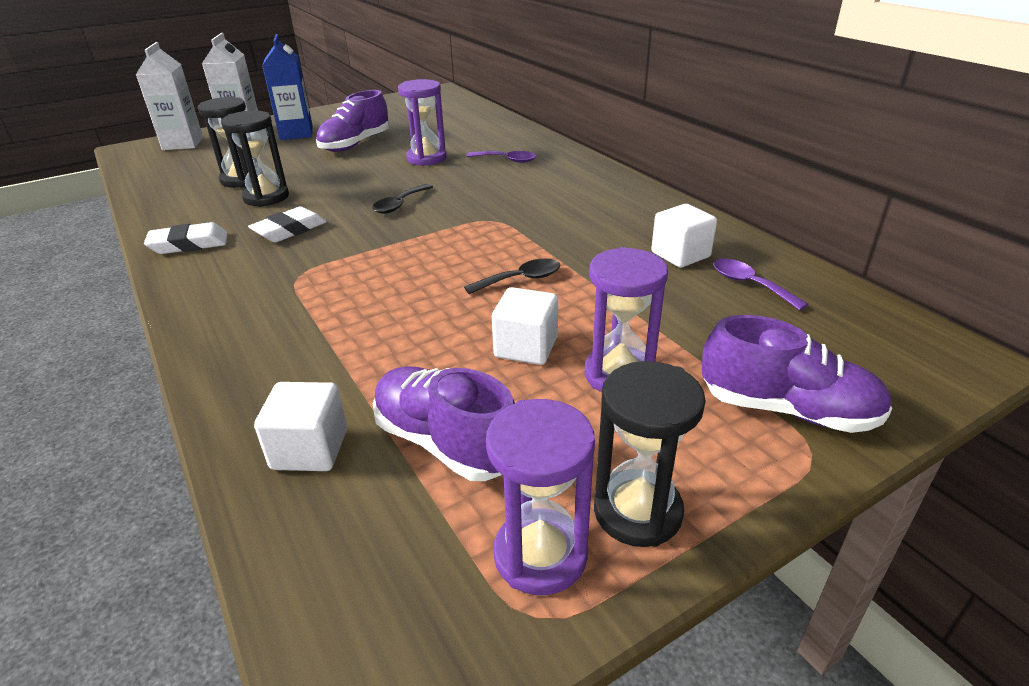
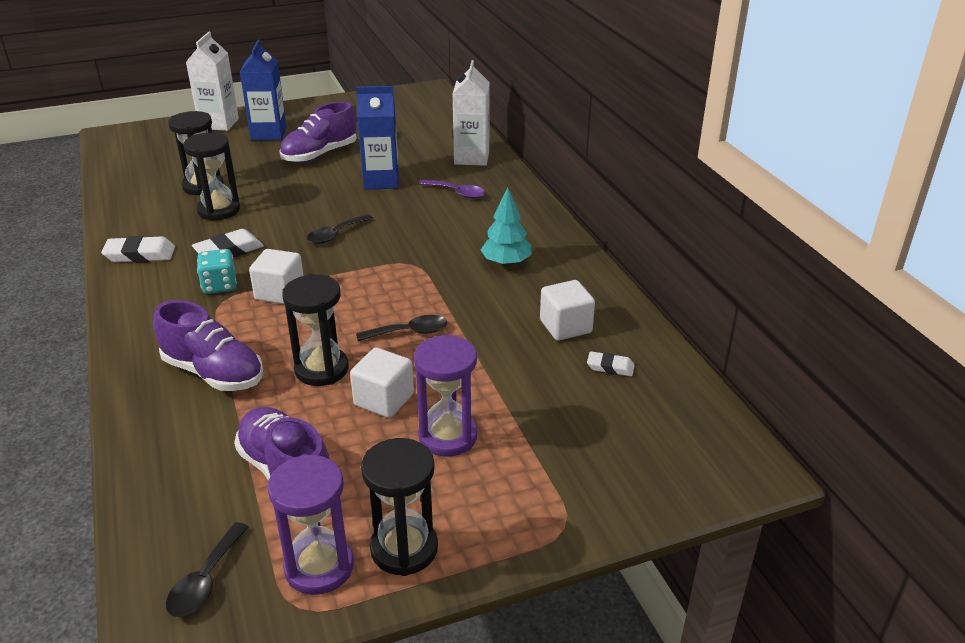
camera: 10 degrees right, 0 degrees up
white carton [136,42,203,150] -> white carton moved to [453,60,490,166]
white cube [254,382,347,471] -> white cube moved to [249,249,303,304]
purple hourglass [398,79,447,166] -> blue carton [356,86,399,190]
purple shoe [701,315,892,433] -> purple shoe moved to [153,300,263,391]
purple spoon [713,258,808,310] -> white eraser [587,351,635,376]
none -> black spoon [166,522,249,617]
none -> turquoise dice [197,249,237,294]
none -> black hourglass [282,274,349,386]
none -> turquoise tree [481,188,532,266]

